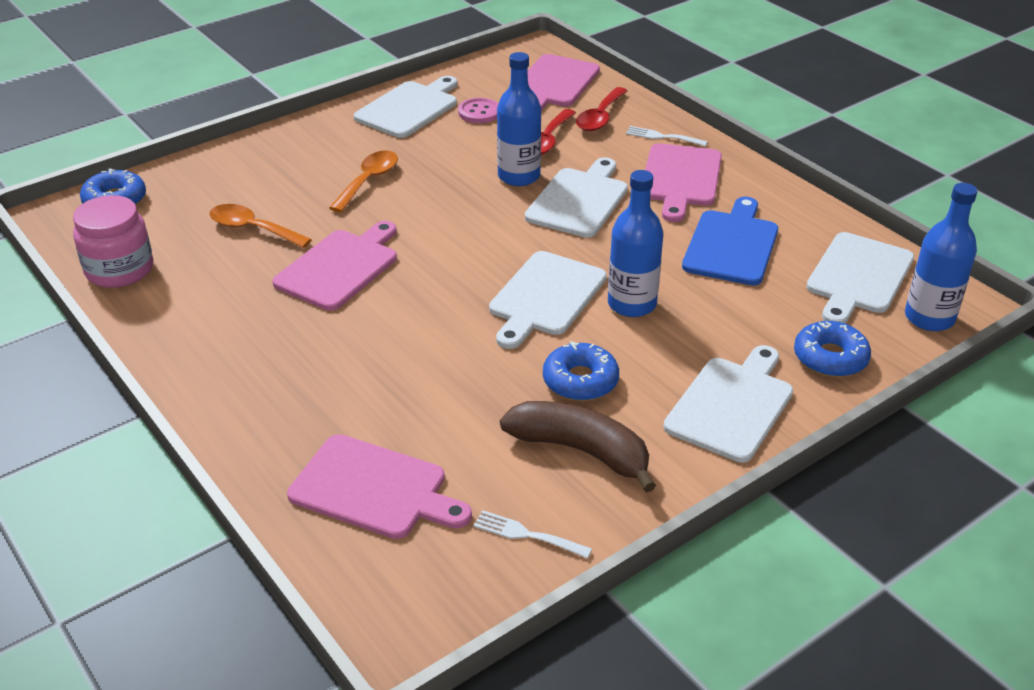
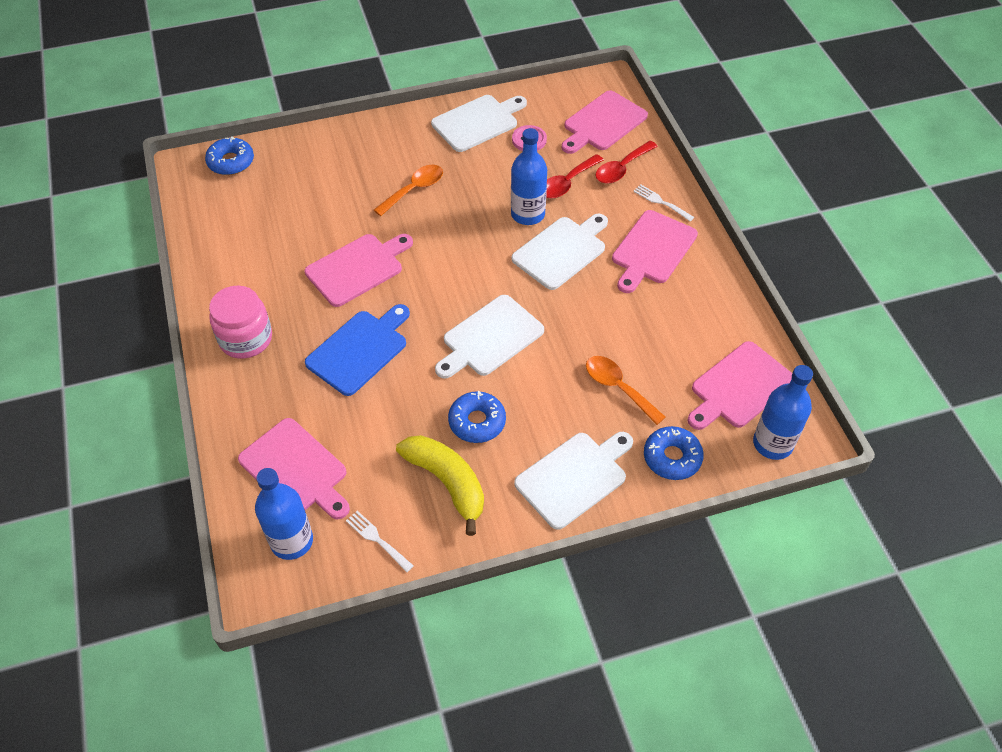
camera: 20 degrees right, 15 degrees up
pink jar [73,195,153,288] -> pink jar moved to [209,285,272,359]
orange spoon [210,204,312,248] -> orange spoon moved to [586,356,666,425]
brown banana [500,401,656,493] -> yellow banana [396,435,484,536]
blue bottle [608,170,663,317] -> blue bottle moved to [255,468,313,560]
blue cutting board [682,197,778,285] -> blue cutting board moved to [305,304,410,396]
white cutting board [806,232,914,324] -> pink cutting board [688,341,792,430]

